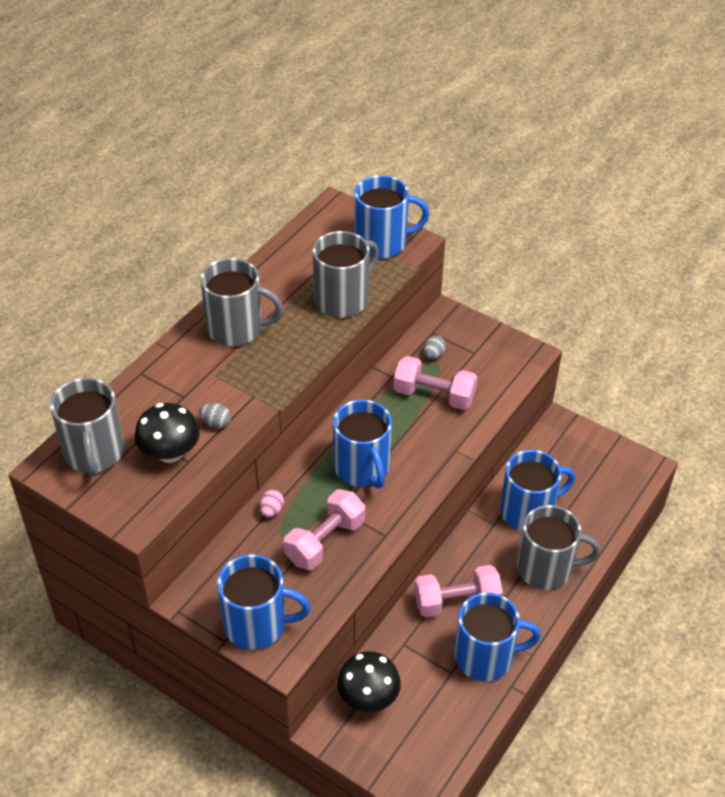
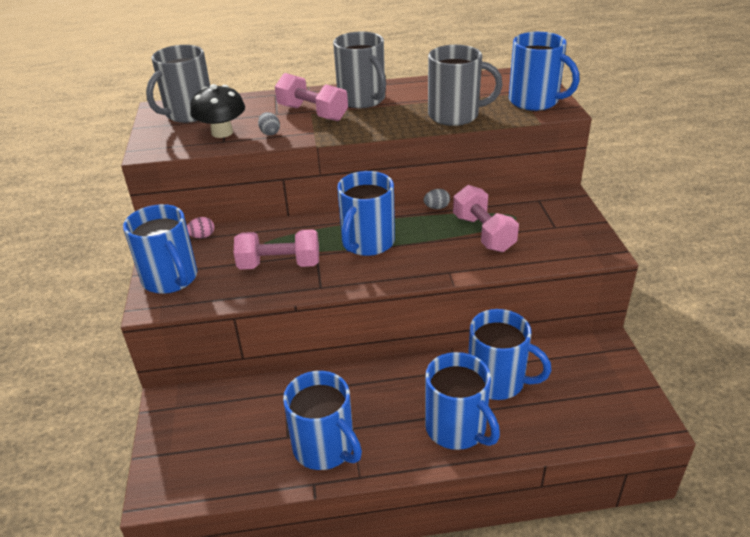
camera: 50 degrees right, 10 degrees down
pink egg [259,490,284,517] -> pink egg moved to [187,217,215,238]
black mushroom [337,651,401,712] -> none
pink dumbbell [414,565,503,618] -> pink dumbbell moved to [275,73,348,121]
grey egg [424,336,446,359] -> grey egg moved to [423,189,450,209]
grey mug [517,505,600,590] -> blue mug [425,352,500,450]

